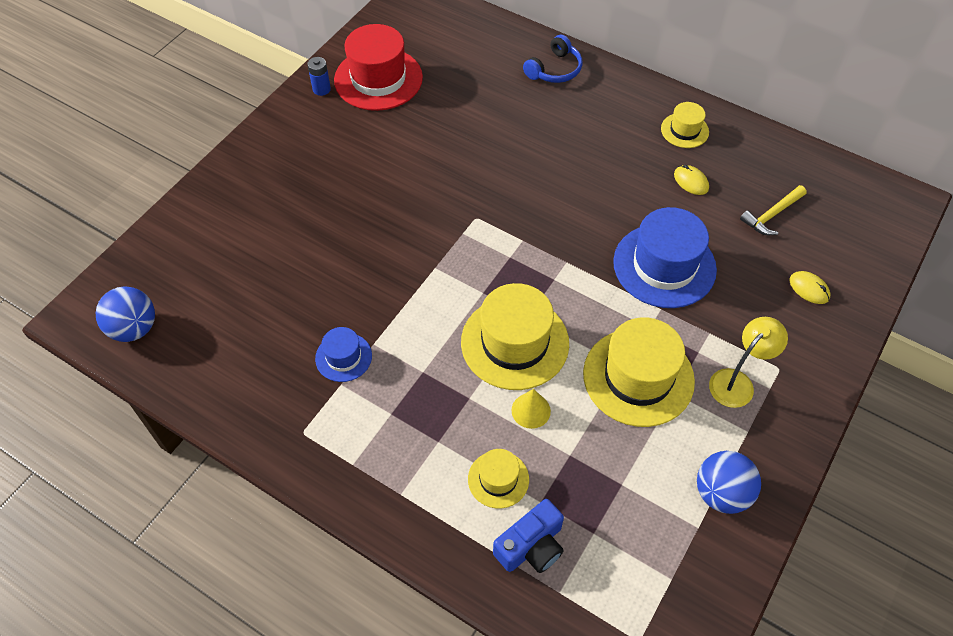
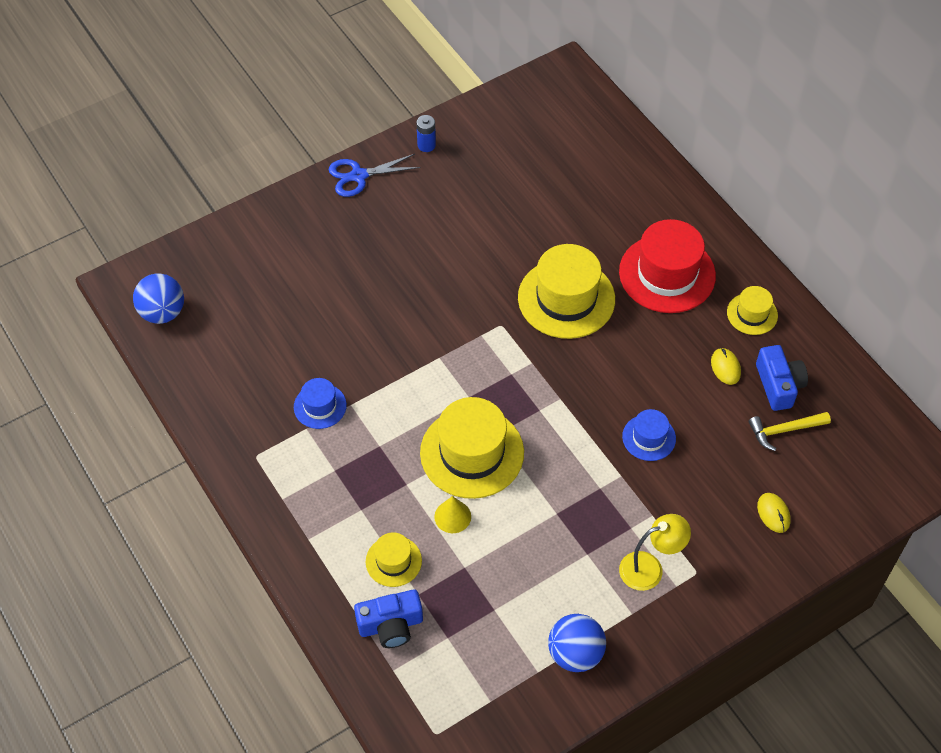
camera: 25 degrees right, 0 degrees up
red hat [334,24,423,111] -> red hat moved to [619,219,716,313]
blue headphones [523,35,582,83] -> none
yellow hat [583,317,695,427] -> yellow hat moved to [518,244,615,339]
blue hat [613,207,717,308] -> blue hat [622,409,676,461], size x0.52
none -> blue scissors [328,154,420,197]
none -> blue camera [756,345,808,411]

